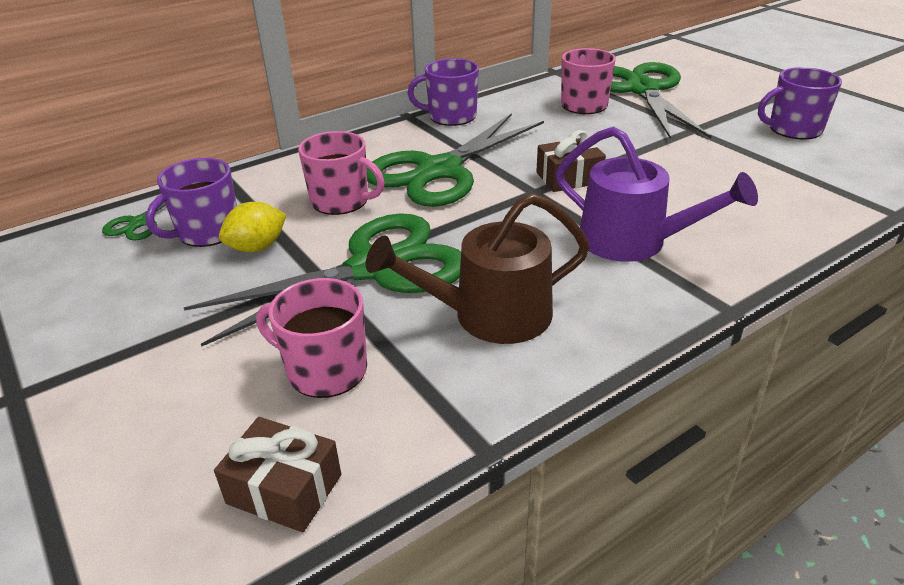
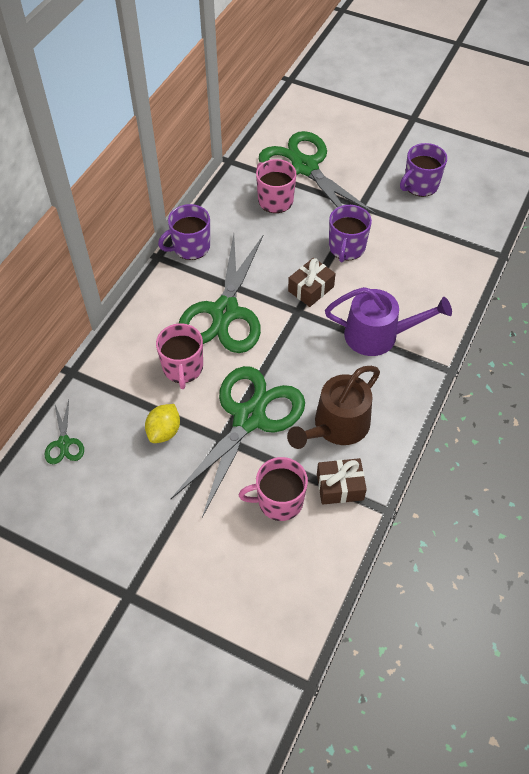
camera: 30 degrees left, 20 degrees up
purple mug [145,158,237,247] -> purple mug moved to [329,205,372,262]
brown gift [214,417,341,532] -> brown gift moved to [317,458,367,505]
pink mug [298,131,385,215] -> pink mug turned 90 degrees clockwise [156,323,203,389]

